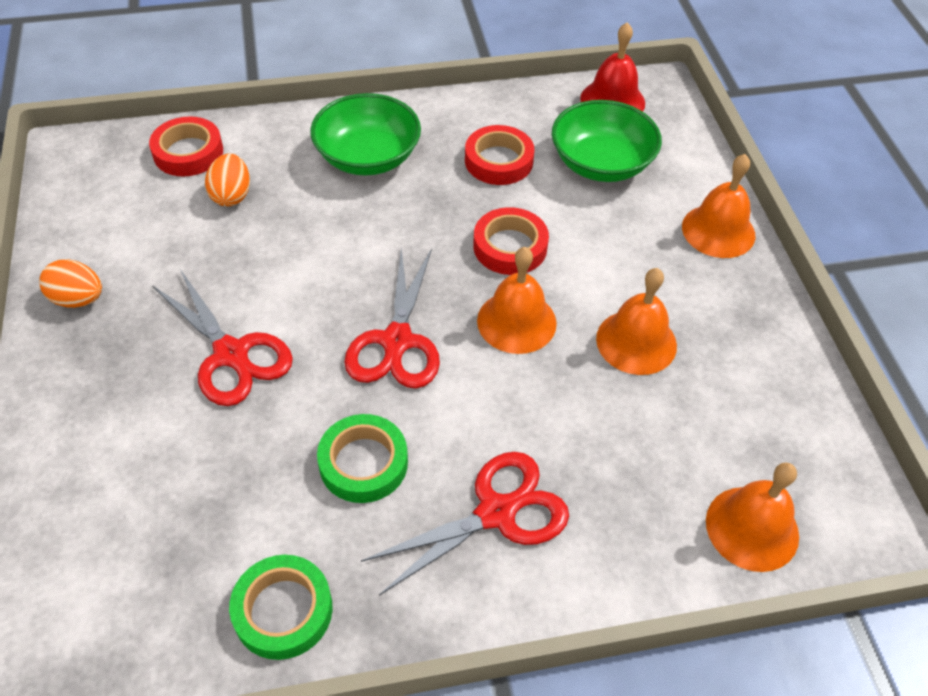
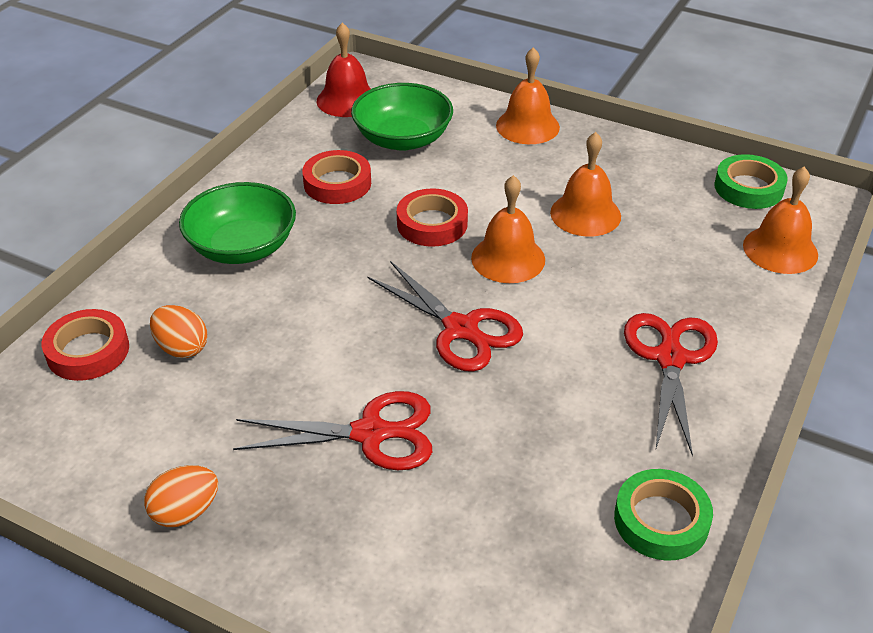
camera: 50 degrees left, 10 degrees down
green tape [317,414,408,503] -> green tape moved to [714,154,788,209]

